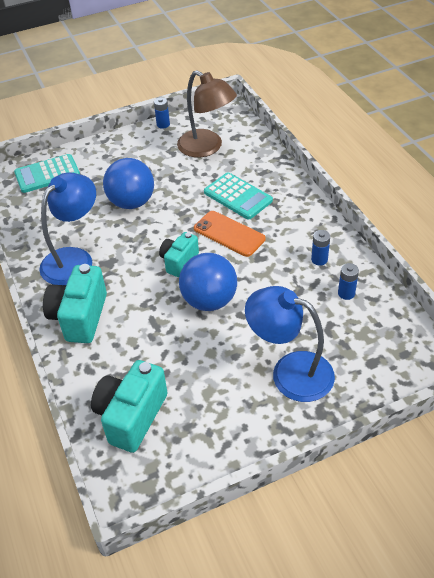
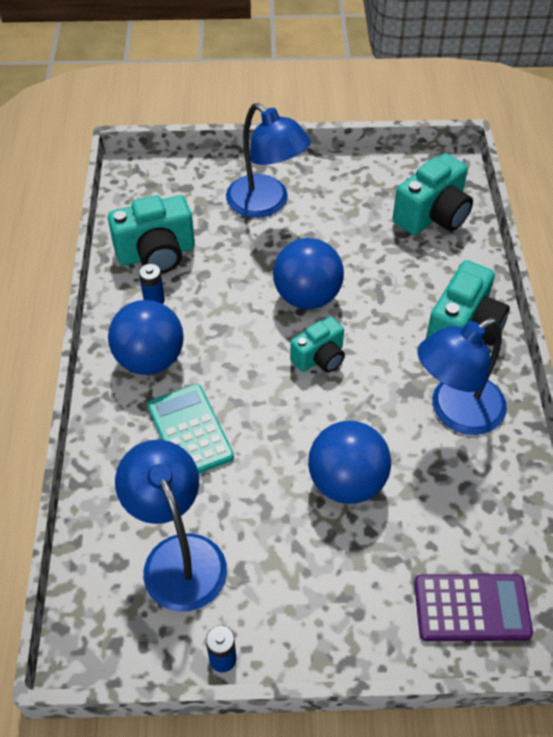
camera: 160 degrees left, 5 degrees up
turquoise calculator [14,154,80,193] -> purple calculator [414,574,533,641]
brown lamp [177,70,237,157] -> blue lamp [115,440,227,612]
orange phone [194,211,266,257] -> none
blue battery [338,263,359,300] -> turquoise camera [108,195,195,274]
none -> blue ball [108,300,184,375]

